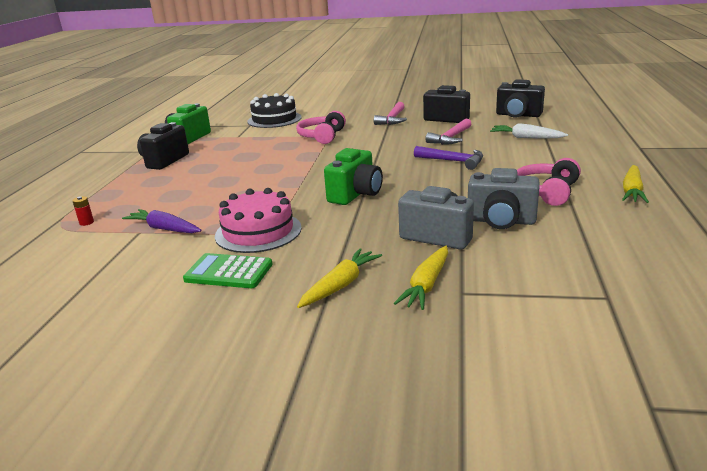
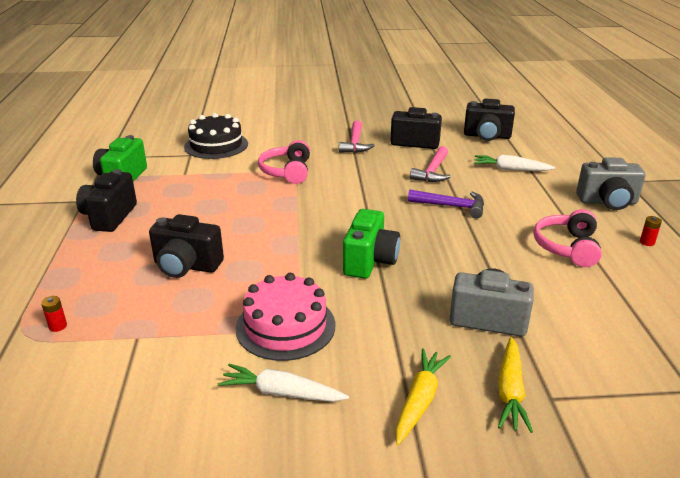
camera: 15 degrees left, 5 degrees up
purple carrot [122,209,202,233] -> none
green calculator [183,253,272,288] -> white carrot [218,364,349,402]
grey camera [468,168,539,229] -> grey camera moved to [576,157,646,210]
yellow carrot [622,165,649,203] -> red battery [640,216,662,246]
none -> black camera [149,214,224,278]

